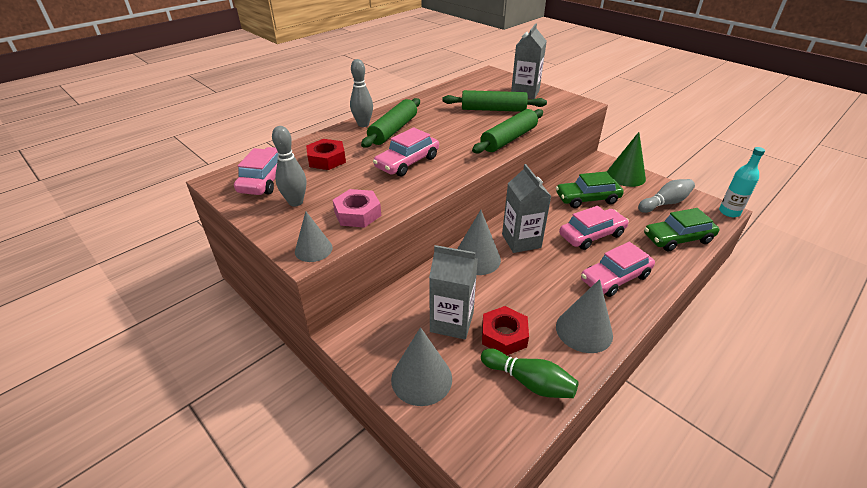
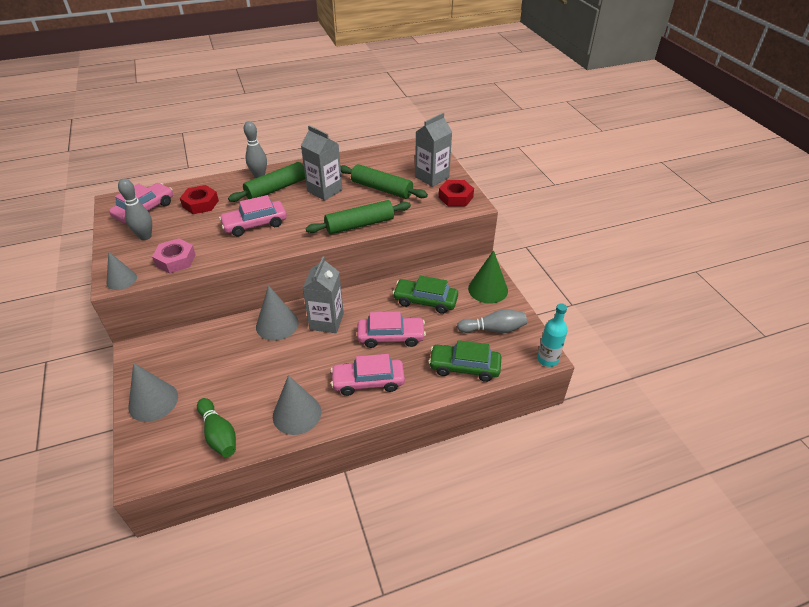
camera: 25 degrees right, 5 degrees up
grey carton [429,245,478,340] -> grey carton moved to [301,125,343,201]
red nut [482,306,529,355] -> red nut moved to [439,180,474,206]

